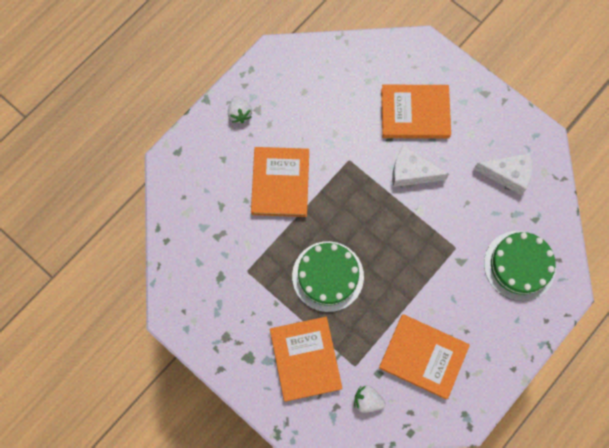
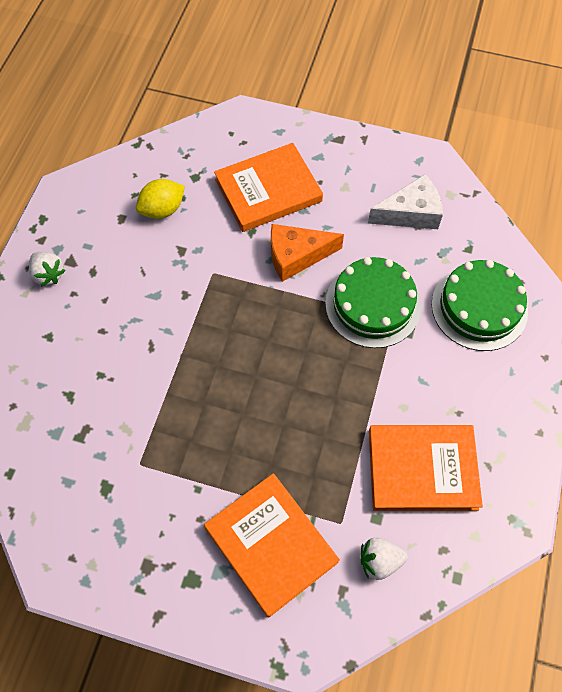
camera: 25 degrees left, 10 degrees down
orange book [251,147,309,217] -> none
green cake [292,241,364,312] -> green cake moved to [325,257,421,348]
white cheese [392,145,449,187] -> orange cheese [271,224,344,282]
none -> yellow lemon [136,179,185,219]

